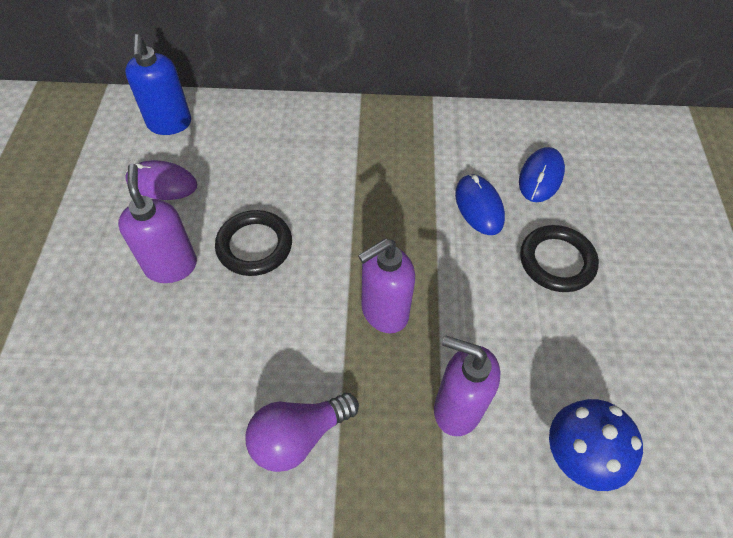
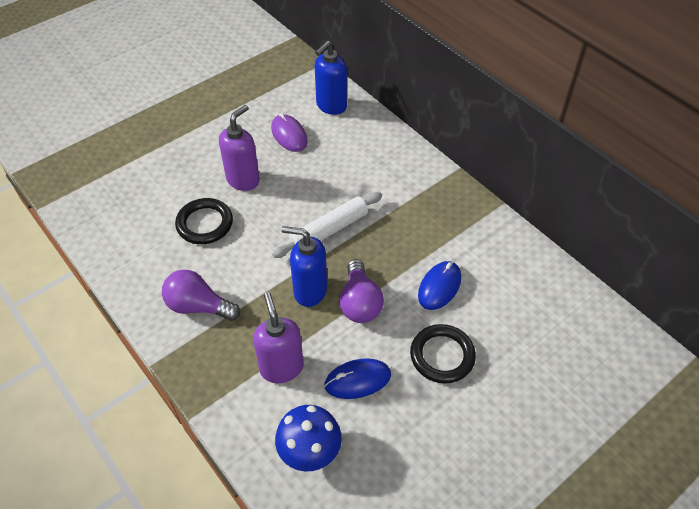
camera: 50 degrees right, 5 degrees down
black ring [215,210,292,276] -> black ring moved to [175,198,233,244]
purple soap dispenser [358,238,415,333] -> blue soap dispenser [282,226,327,307]
blue mouse [519,147,565,202] -> blue mouse moved to [324,358,391,399]
none -> white rolling pin [272,192,382,258]
none -> purple light bulb [339,259,384,323]

